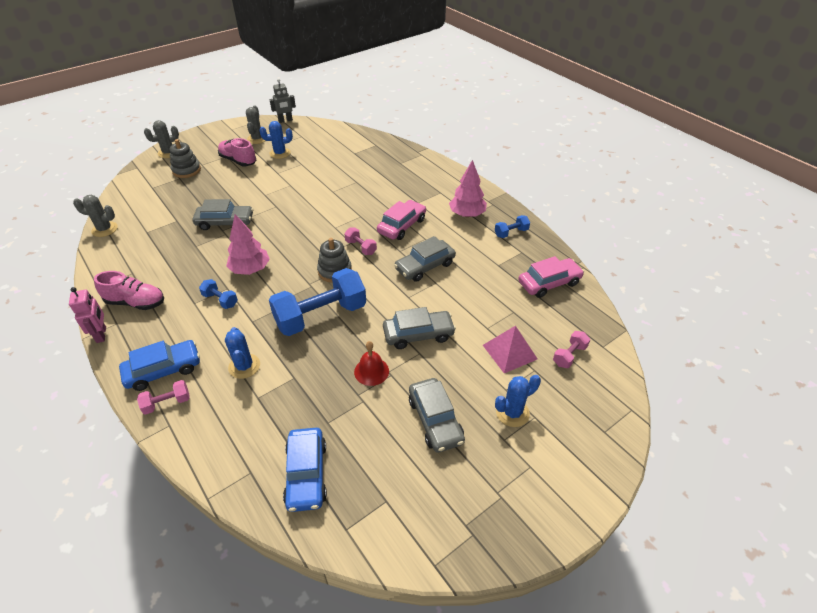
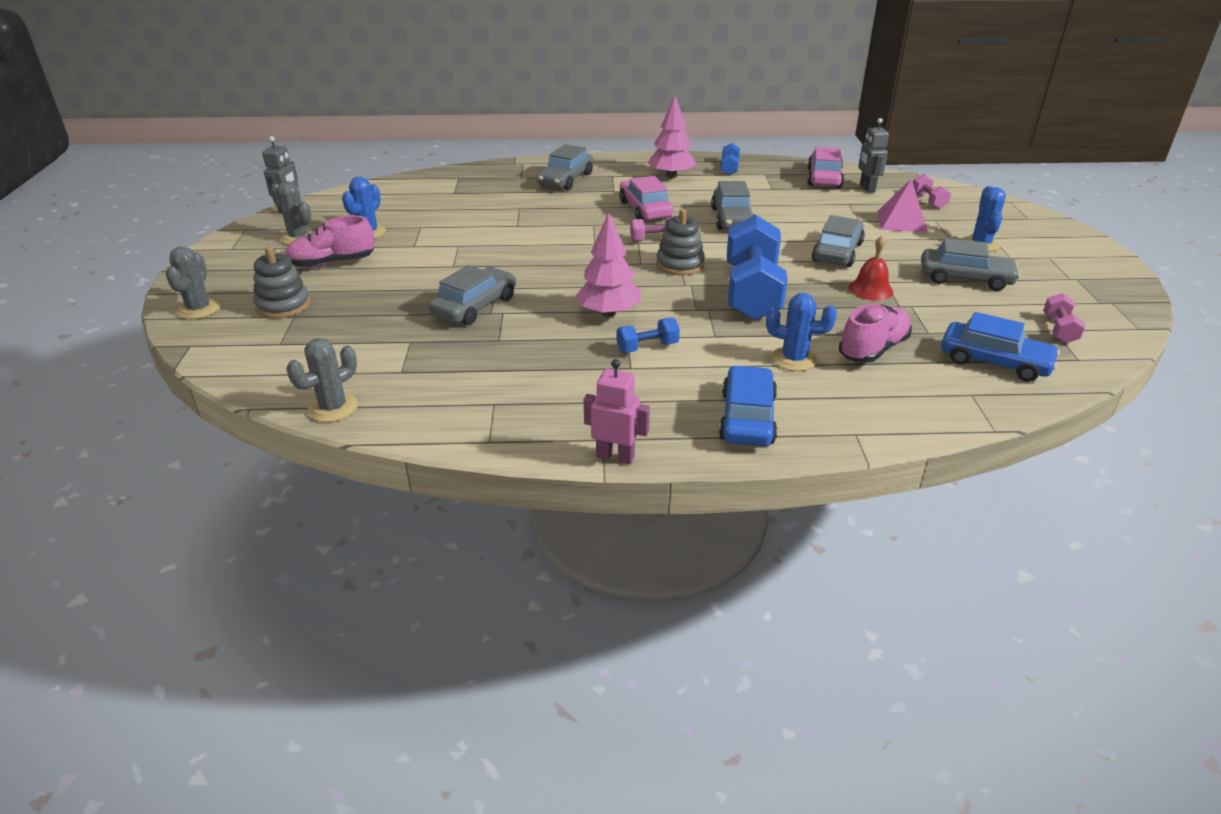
camera: 55 degrees left, 10 degrees down
pink shoe [94,271,164,310] -> pink shoe moved to [839,304,912,363]
pink dumbbell [137,380,189,415] -> pink dumbbell moved to [1044,293,1086,343]
none -> grey car [537,144,593,190]
none -> grey robot [858,118,889,193]

